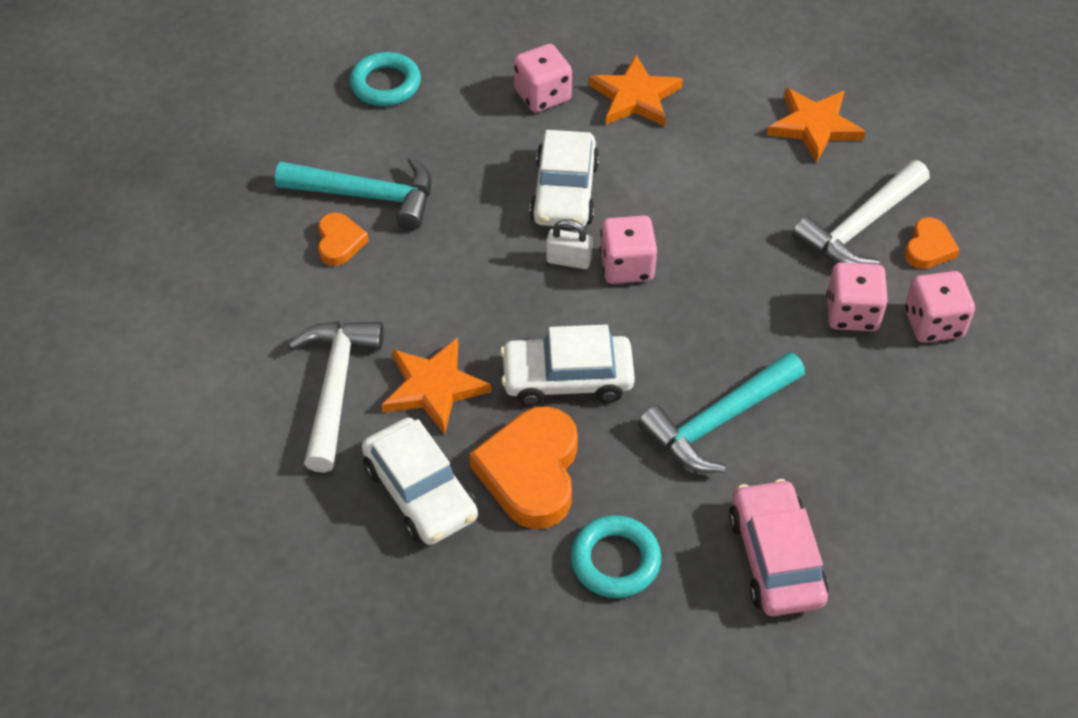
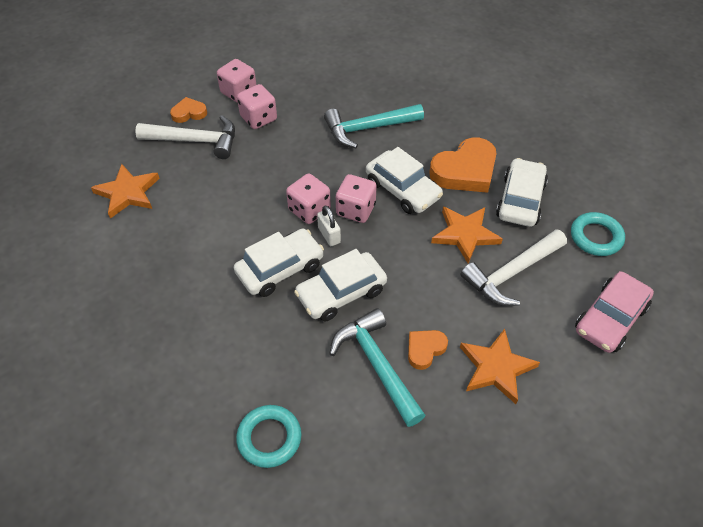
camera: 130 degrees left, 0 degrees up
pink dice [514,44,572,113] -> pink dice moved to [336,174,377,223]
turquoise ring [571,515,661,598] -> turquoise ring moved to [571,212,625,256]
orange star [589,55,683,126] -> orange star moved to [460,329,540,404]
turquoise hammer [638,352,805,473] -> turquoise hammer turned 150 degrees clockwise [324,104,424,148]
pink car [729,479,829,616] -> pink car moved to [575,271,654,353]
none -> white car [294,249,387,322]

